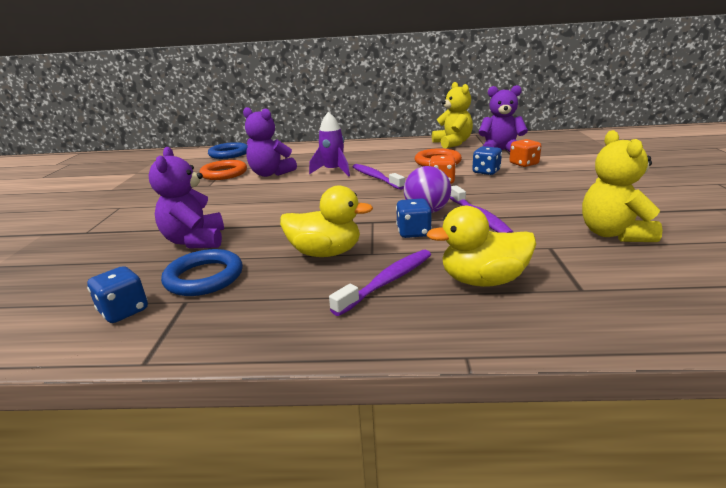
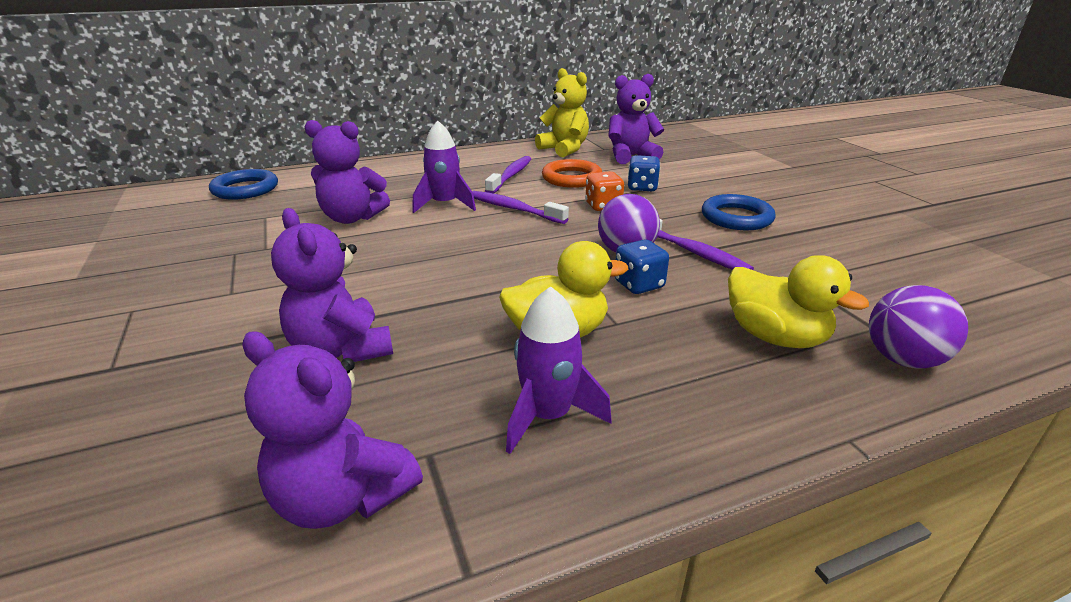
camera: 25 degrees left, 5 degrees up
blue dice [87,266,148,323] -> purple teddy bear [242,331,423,529]
blue ring [161,249,243,296] -> blue ring moved to [702,194,776,230]
orange ring [200,160,247,180] -> none
purple toothbrush [329,250,431,316] -> purple toothbrush moved to [485,156,531,194]
yellow duck [427,206,536,287] -> yellow duck turned 105 degrees counterclockwise [728,255,869,348]
orange dice [509,139,541,167] -> none
yellow teddy bear [582,130,663,242] -> none
none -> purple rocket [506,286,612,454]
none -> purple ball [869,285,968,368]

